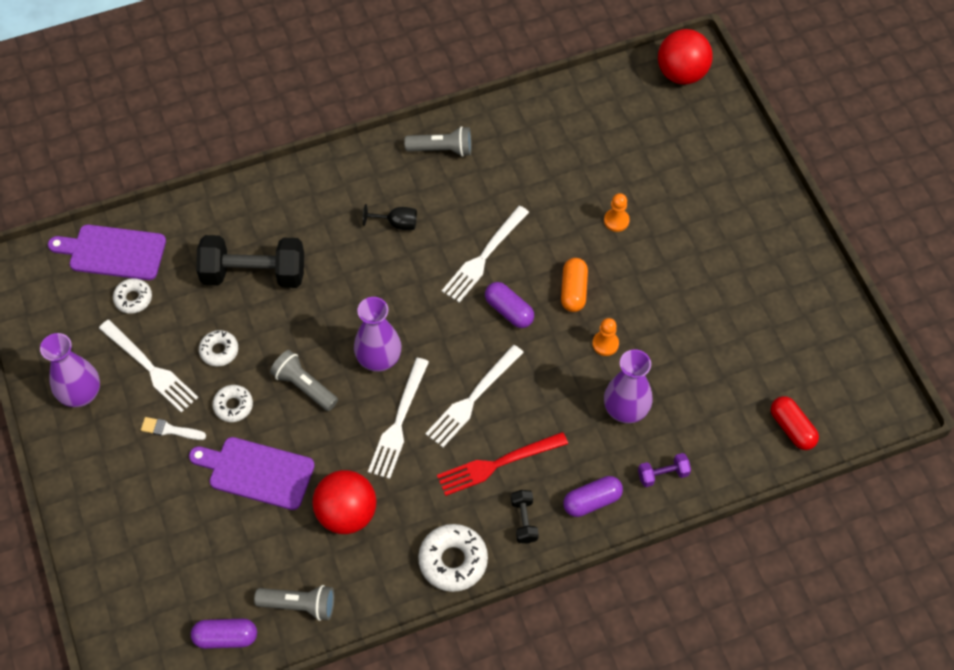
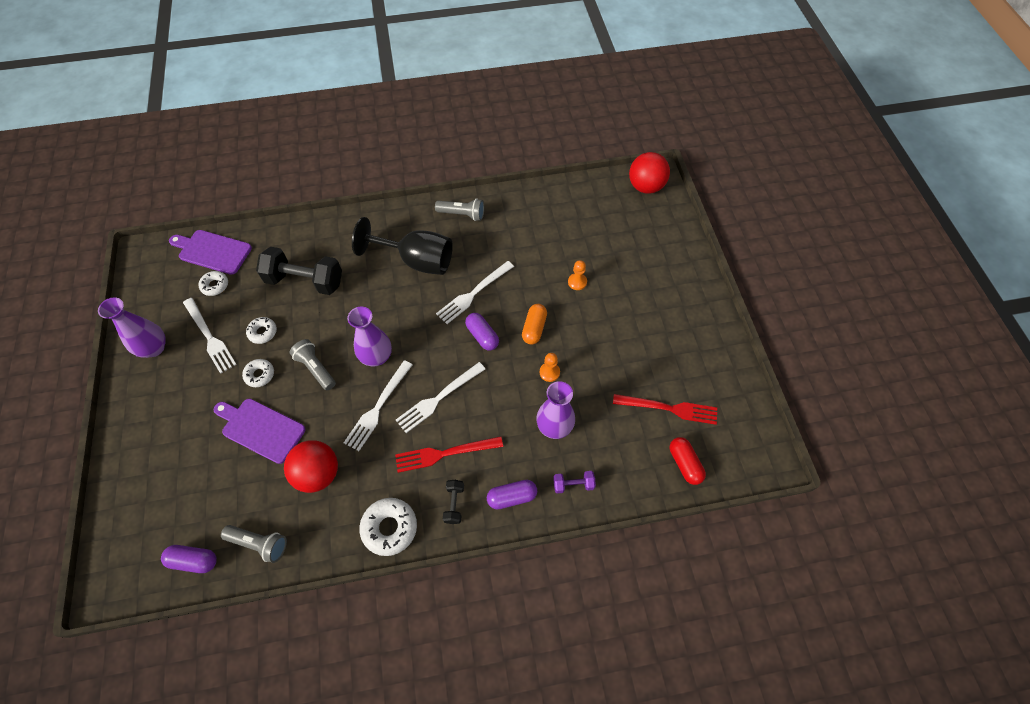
camera: 10 degrees right, 0 degrees up
white brush [141,417,206,440] -> none
black goblet [363,204,417,230] -> black goblet [352,217,453,275], size x2.38
none -> red fork [613,394,717,425]

